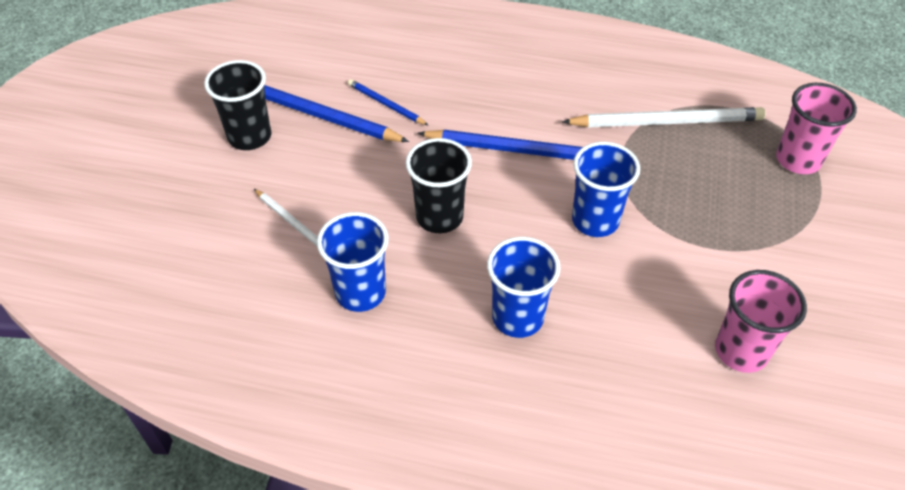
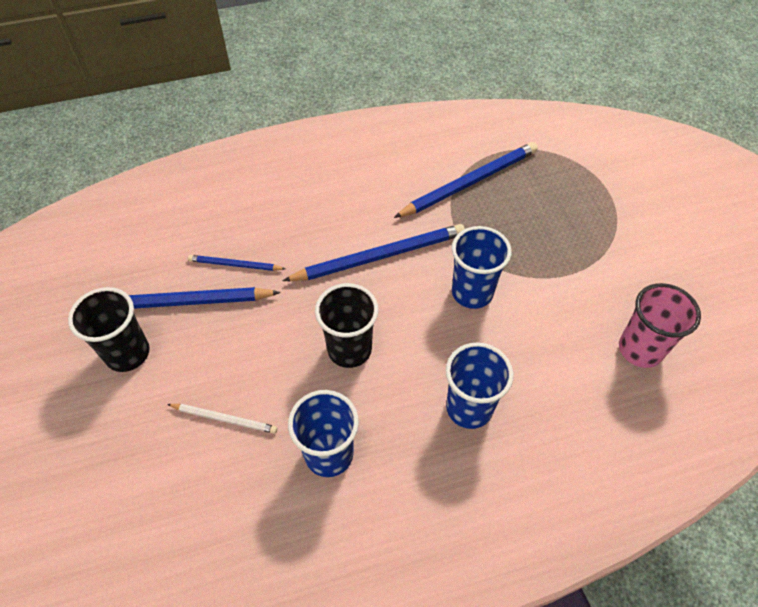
camera: 30 degrees left, 5 degrees up
white pencil [562,107,766,127] -> blue pencil [394,142,538,218]
pink cup [776,83,857,174] -> none

